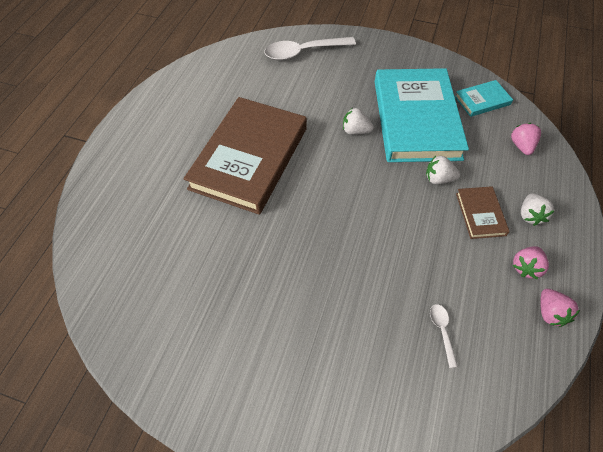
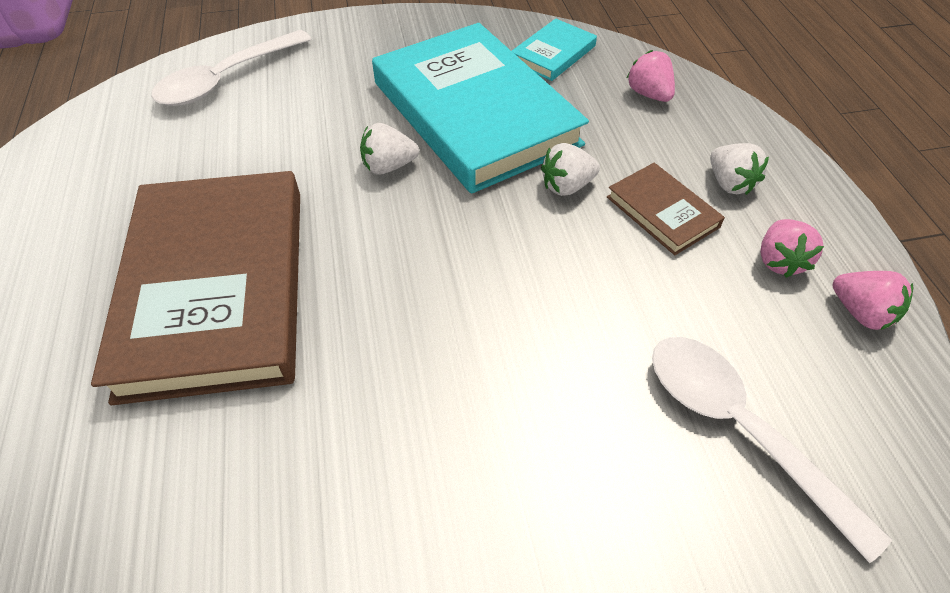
camera: 30 degrees left, 5 degrees down
white spoon [430,304,458,368] -> white spoon [652,337,892,563], size x2.14

